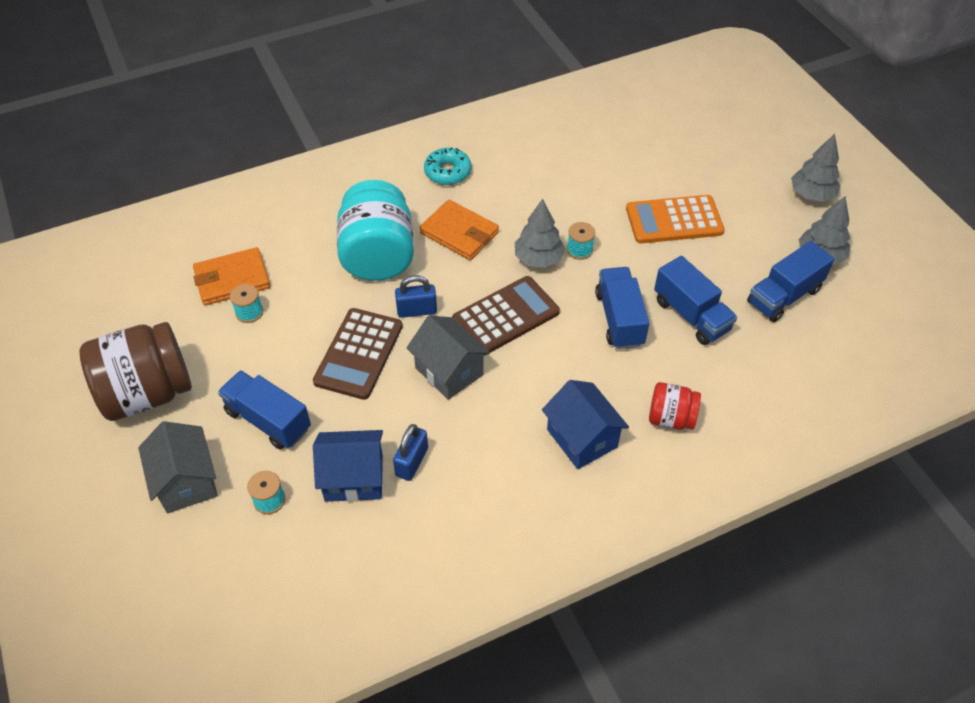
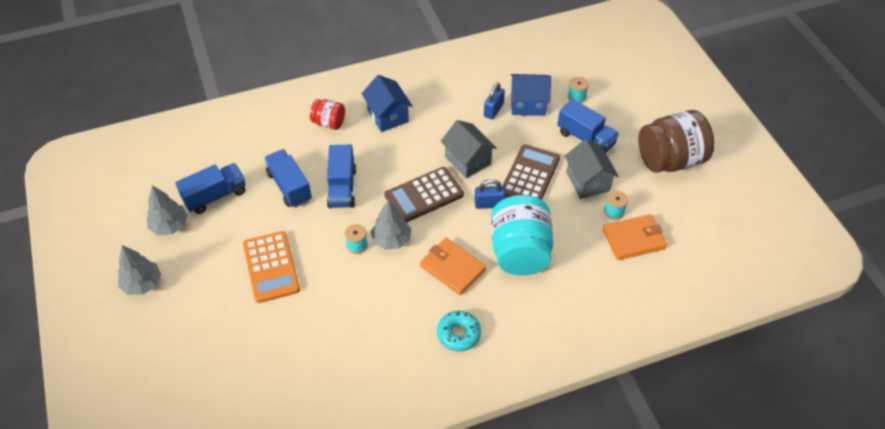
camera: 175 degrees left, 0 degrees up
grey house [138,421,218,514] -> grey house moved to [565,139,619,199]
orange calculator [626,195,725,243] -> orange calculator turned 75 degrees clockwise [243,231,300,303]

